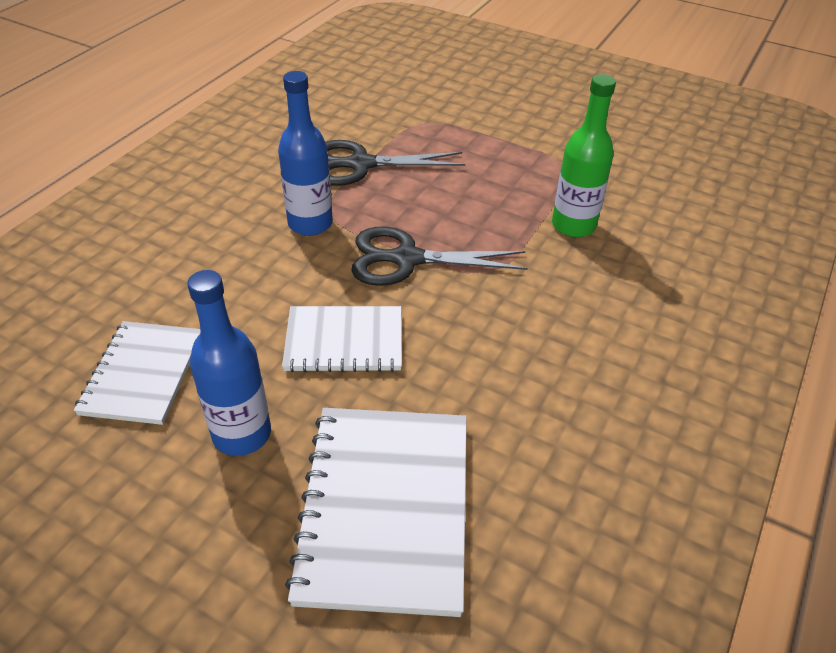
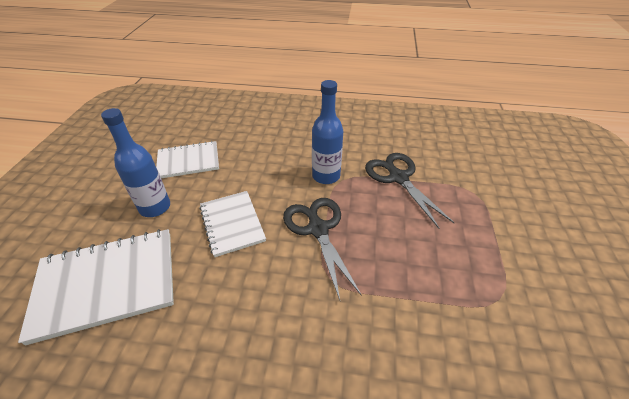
camera: 70 degrees right, 0 degrees up
green bottle [552,74,616,237] -> none

